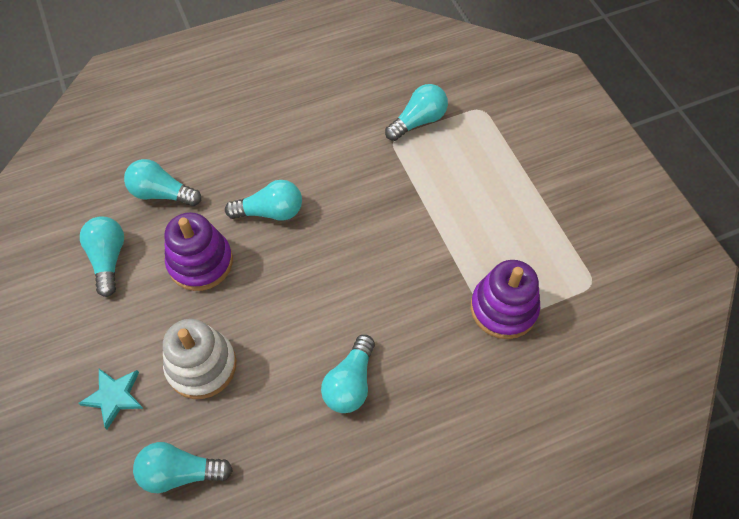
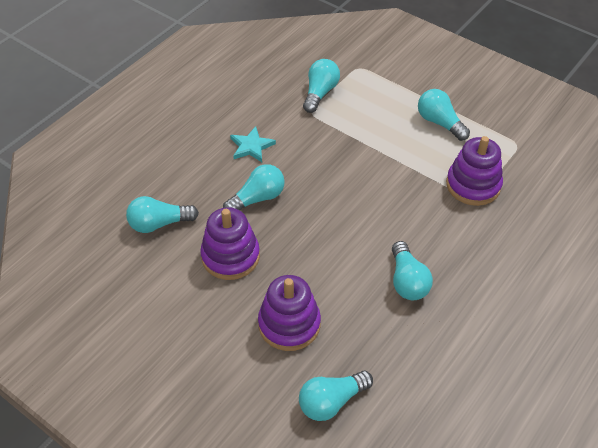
camera: 30 degrees left, 10 degrees down
turquoise star [78,369,144,429] -> turquoise star moved to [230,126,276,162]
turquoise light bulb [80,216,124,297] -> turquoise light bulb moved to [418,89,470,141]
white stacking toy [163,319,237,399] -> purple stacking toy [258,275,321,351]

